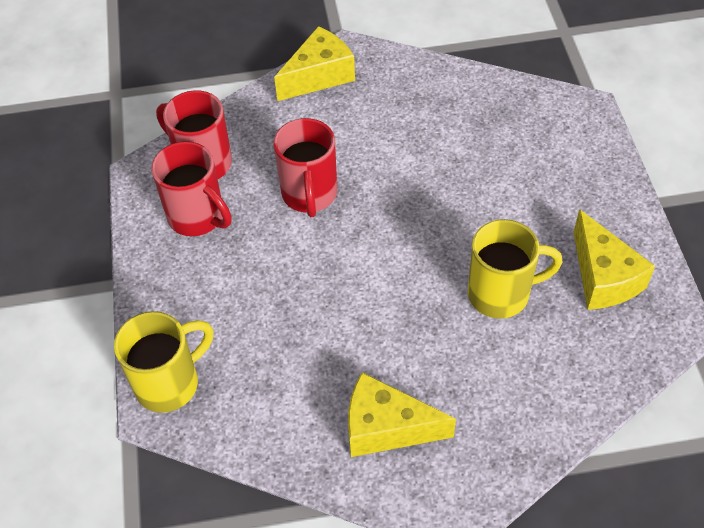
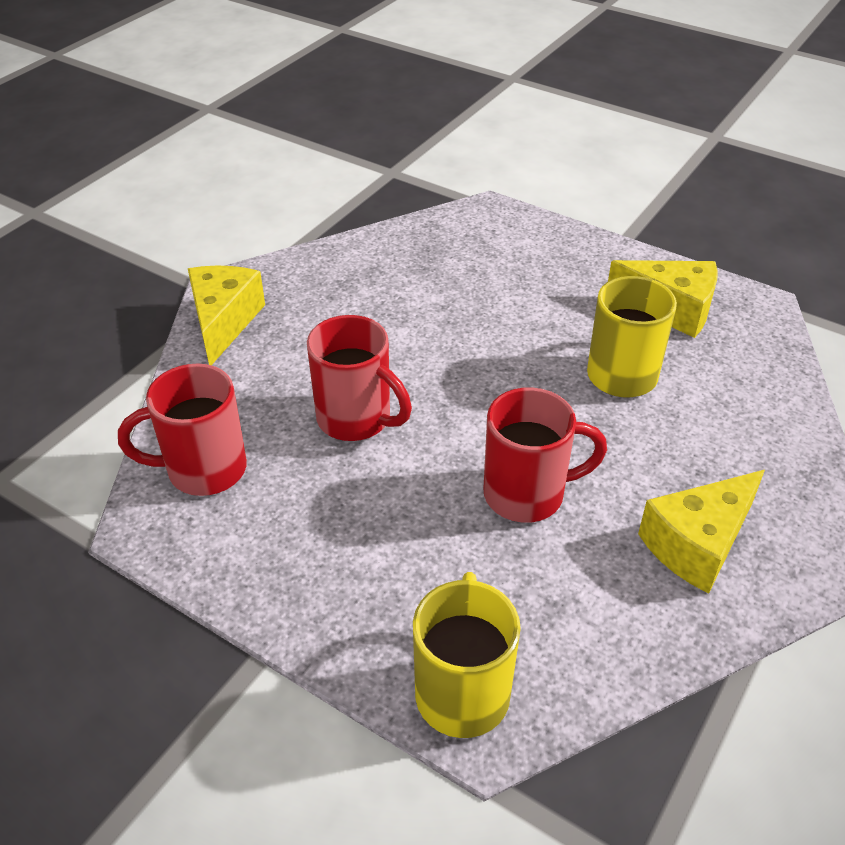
camera: 50 degrees left, 10 degrees down
red mug [151,141,232,236] -> red mug moved to [483,387,607,523]

